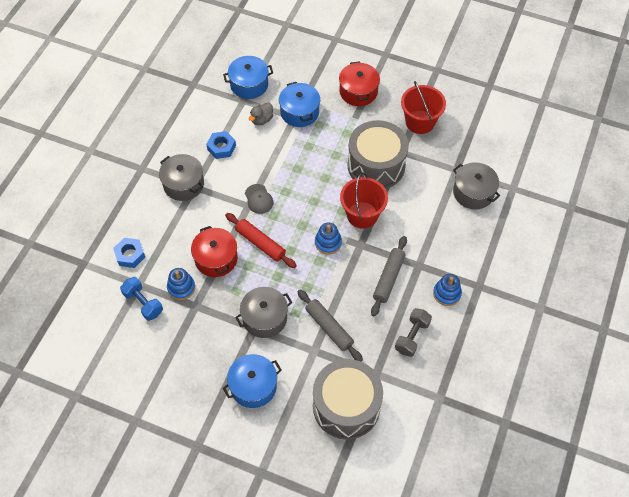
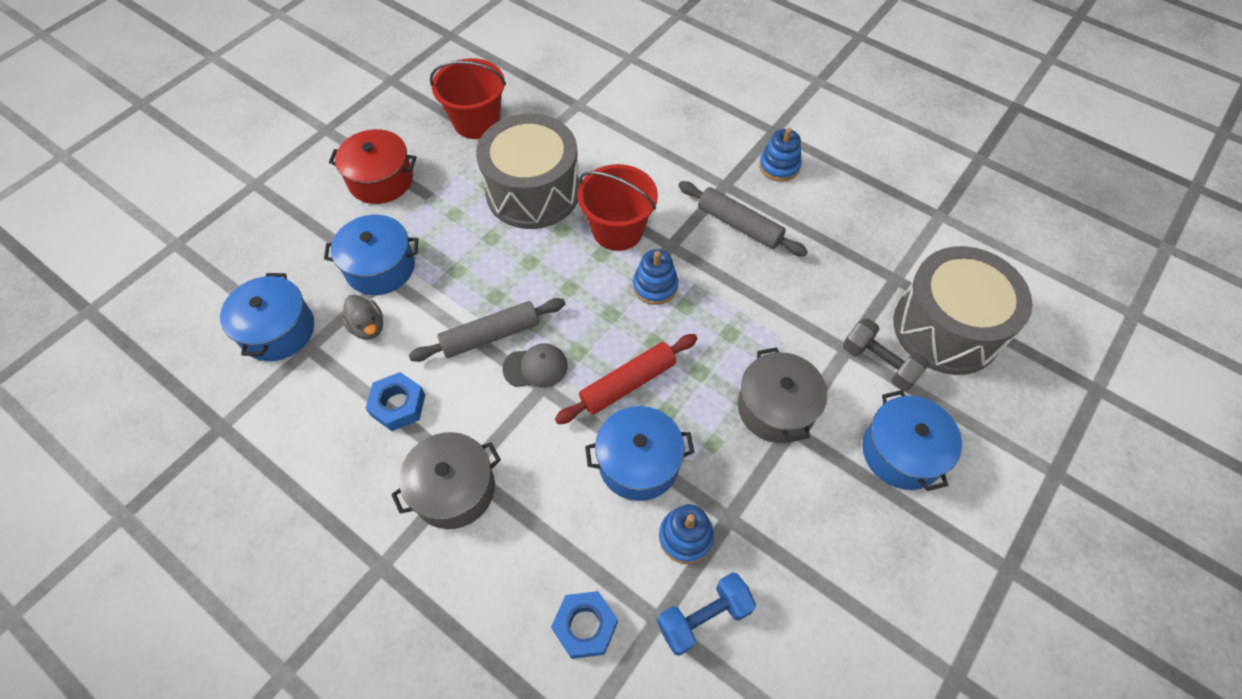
camera: 75 degrees left, 0 degrees up
red pot [191,226,238,277] -> blue pot [585,406,694,501]
grey rolling pin [298,290,363,361] -> grey rolling pin moved to [409,298,565,362]
grey dumbbell [395,308,432,357] -> grey dumbbell moved to [843,318,930,391]
grey pot [453,162,500,209] -> none

